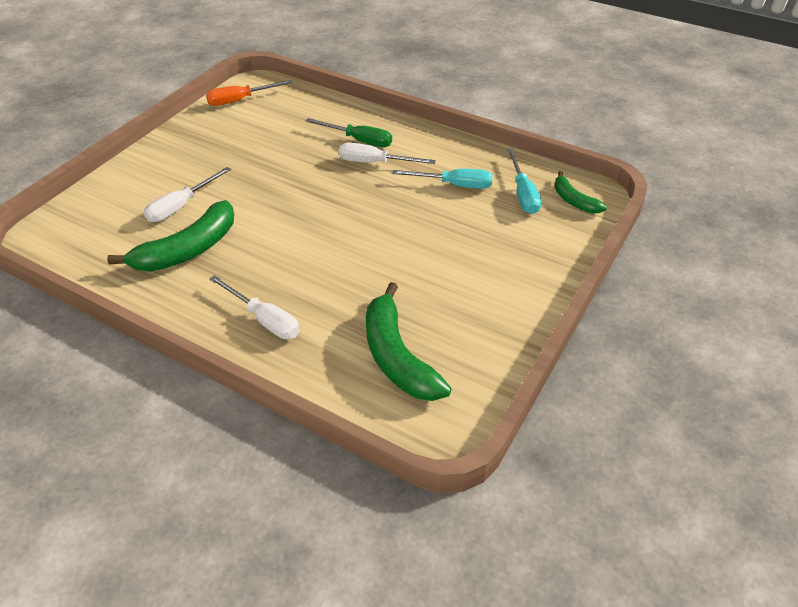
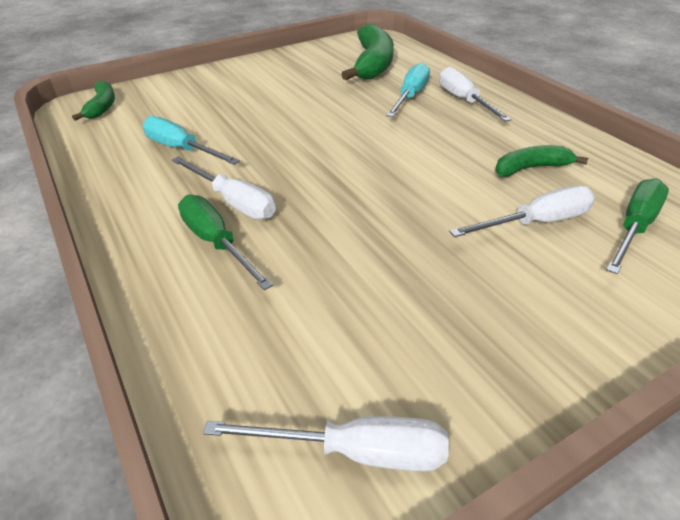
camera: 150 degrees left, 5 degrees down
green banana [107,200,234,272] -> green banana [495,145,588,177], size x0.56
orange screwdriver [206,80,293,106] -> white screwdriver [203,416,449,471]
turquoise screwdriver [507,148,541,214] -> turquoise screwdriver moved to [386,63,430,117]
none -> green screwdriver [606,178,669,274]

